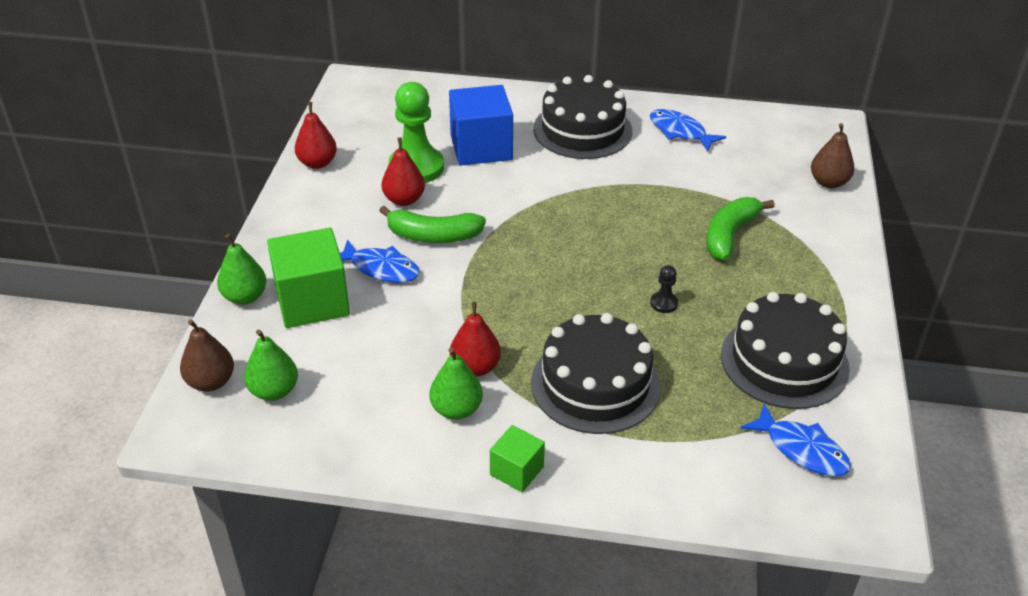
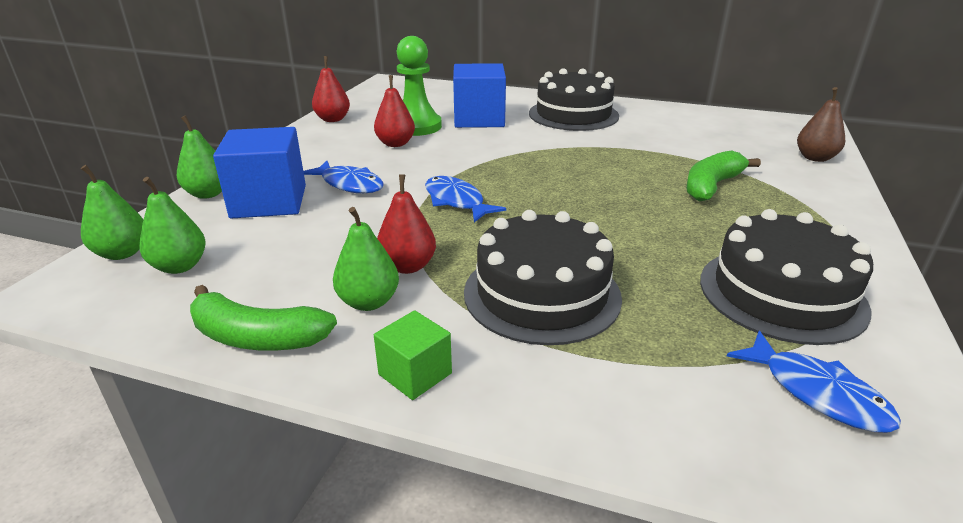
camera: 10 degrees right, 10 degrees down
brown pear [180,319,234,392] -> green pear [81,165,143,260]
green cube [267,228,350,328] -> blue cube [213,127,306,219]
green banana [379,206,486,243] -> green banana moved to [190,285,337,351]
blue fish [650,109,726,152] -> blue fish moved to [425,176,506,222]
black pawn [650,265,678,313] -> none

